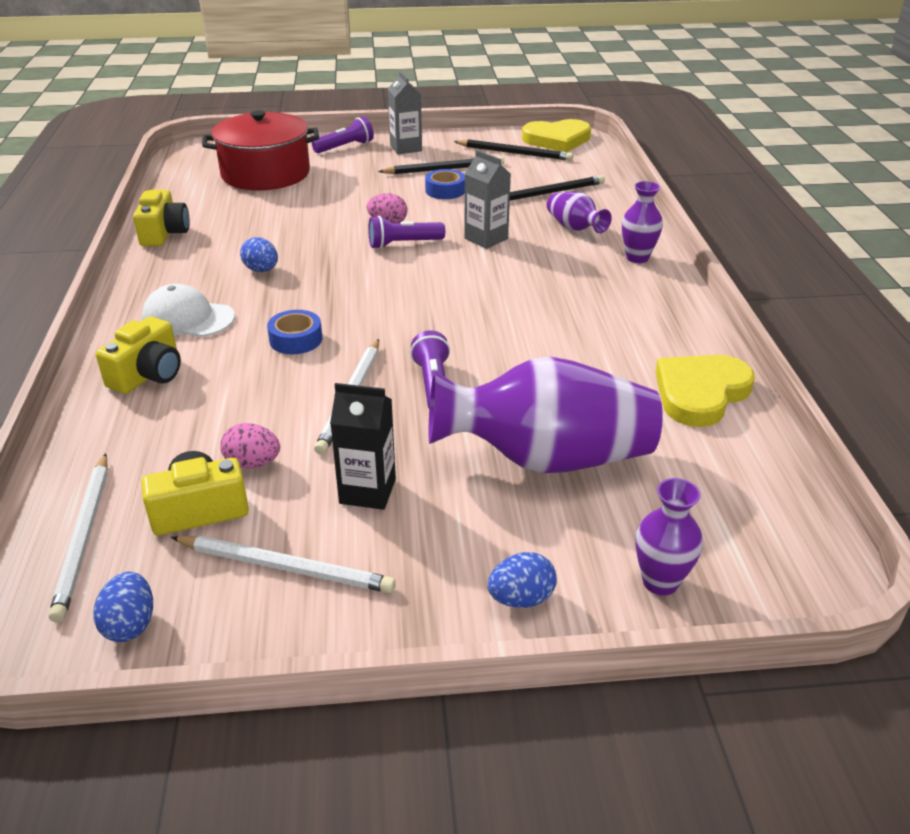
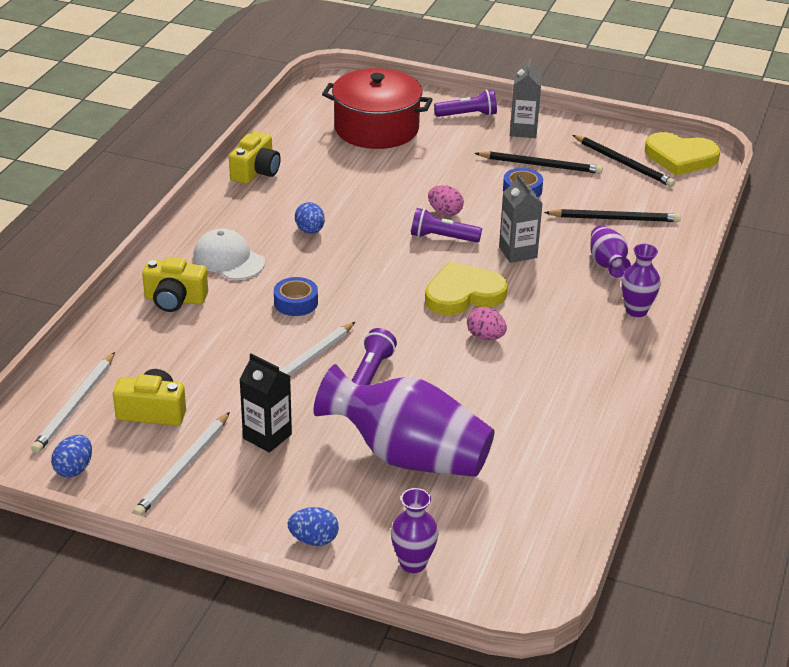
camera: 25 degrees right, 0 degrees up
yellow camera [96,317,181,394] -> yellow camera turned 45 degrees clockwise [142,257,208,312]
white pencil [171,536,396,593] -> white pencil turned 75 degrees clockwise [133,412,230,516]
pink egg [220,423,280,469] -> pink egg moved to [467,307,507,340]
yellow heart [655,355,755,427] -> yellow heart moved to [425,262,508,315]

